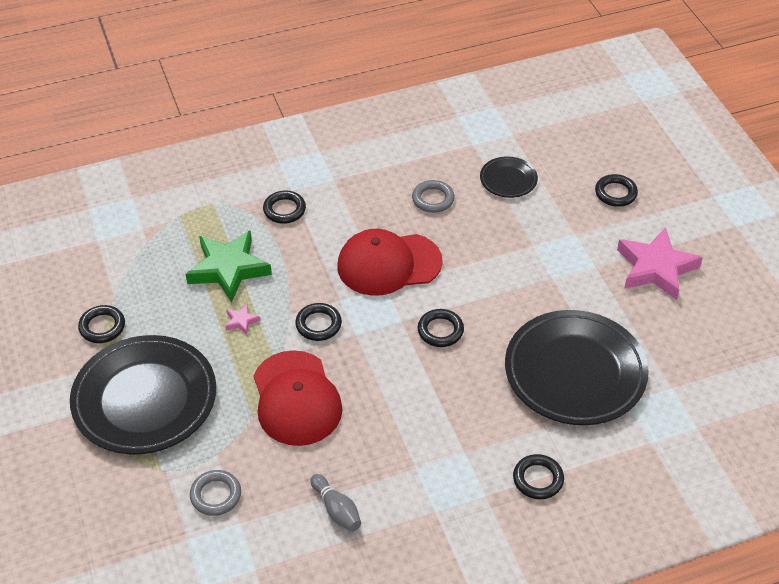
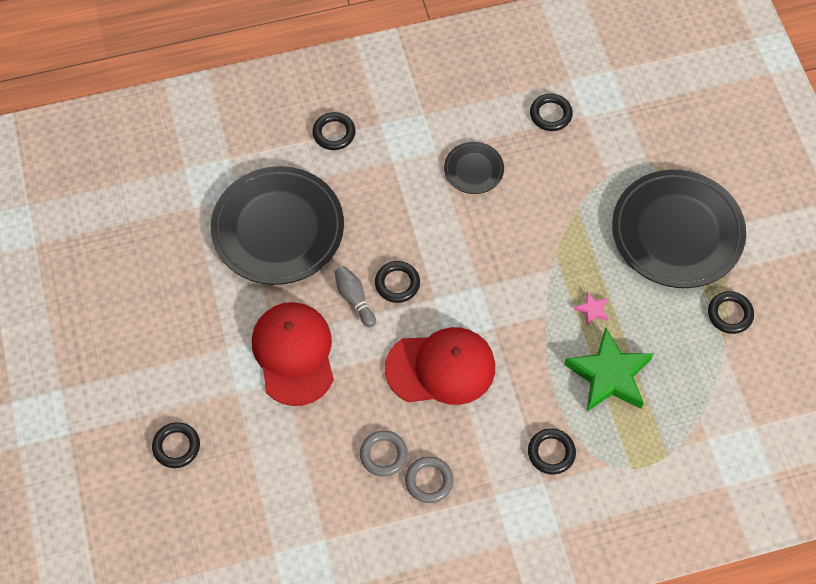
camera: 175 degrees left, 15 degrees up
grey ring [190,470,241,516] -> grey ring moved to [405,456,454,503]
red cap [253,350,343,446] -> red cap moved to [252,302,334,406]
black ring [295,303,342,341] -> black ring moved to [530,94,573,131]
grey bowling pin [310,474,361,531] -> grey bowling pin moved to [334,266,376,328]
black plate [480,157,538,198] -> black plate moved to [444,142,504,194]
pink star [617,227,703,300] -> none

